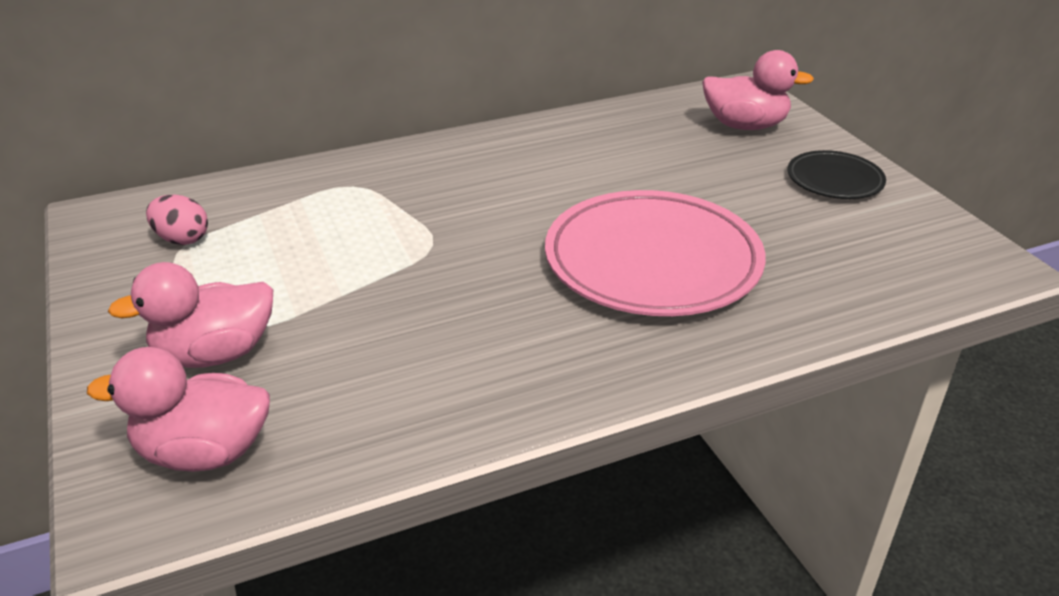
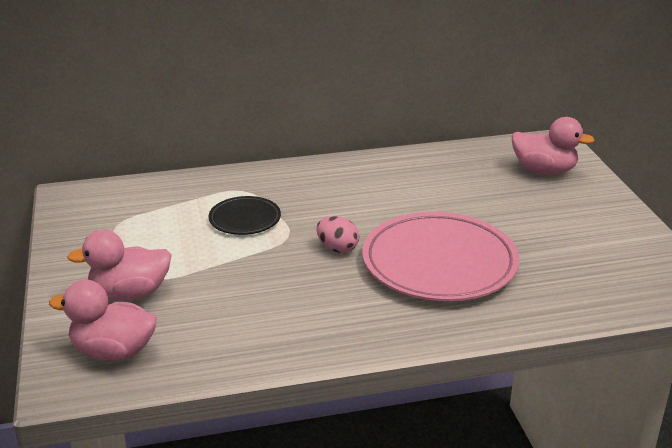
camera: 10 degrees right, 5 degrees down
pink egg [146,195,208,245] -> pink egg moved to [316,216,359,253]
black plate [788,150,886,199] -> black plate moved to [208,196,281,235]

